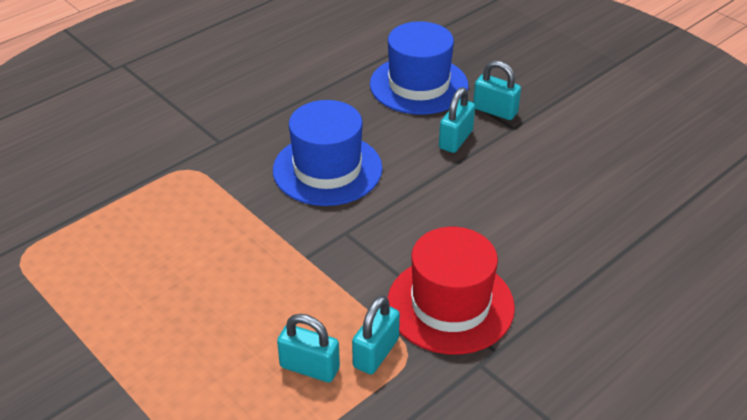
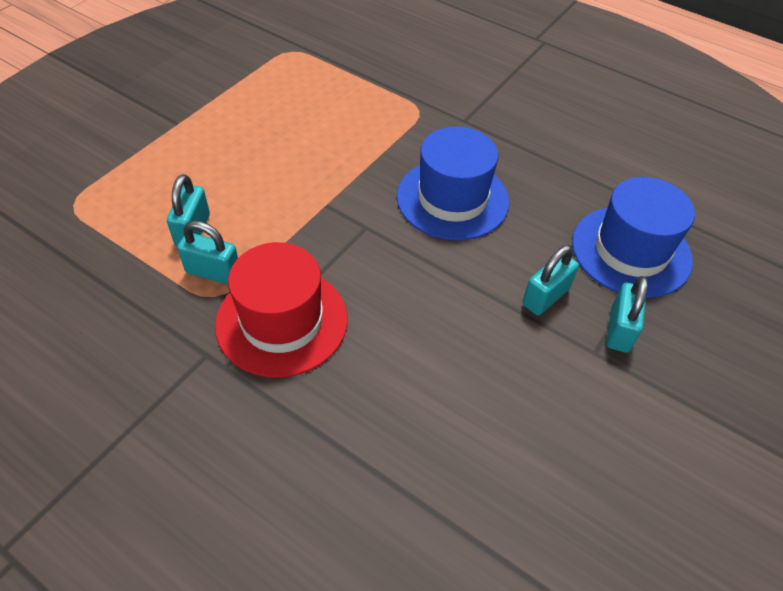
camera: 75 degrees right, 10 degrees up
turquoise padlock [439,87,475,153] -> turquoise padlock turned 60 degrees counterclockwise [522,245,579,315]

